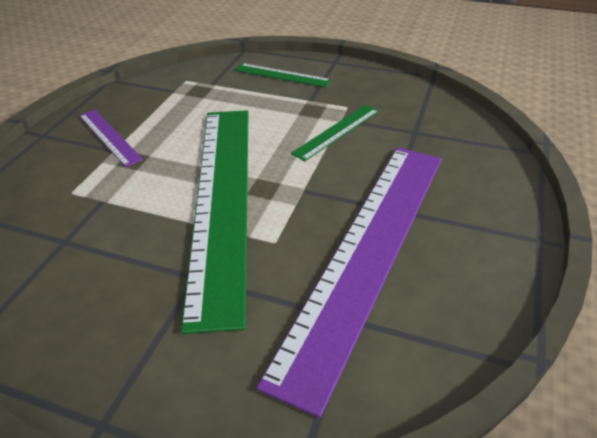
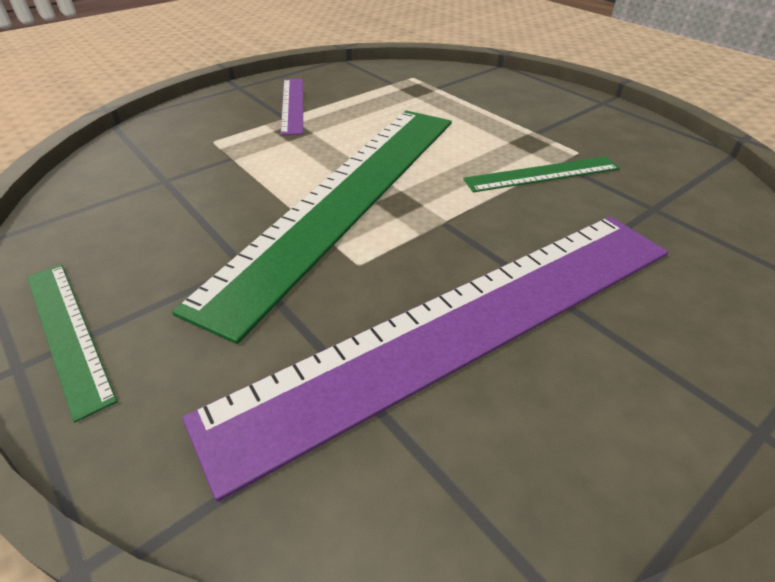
camera: 30 degrees right, 0 degrees up
green ruler [235,63,331,88] -> green ruler moved to [27,265,117,423]

